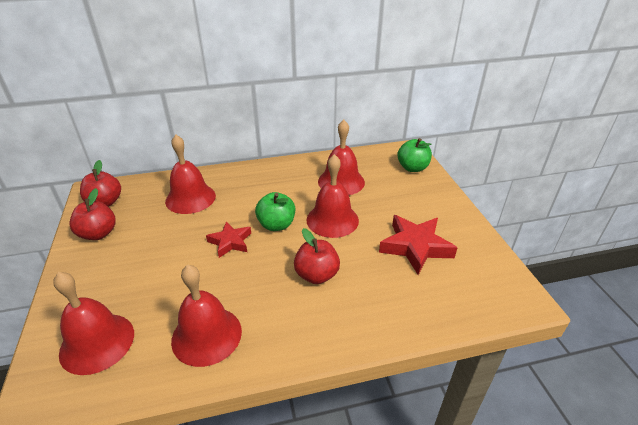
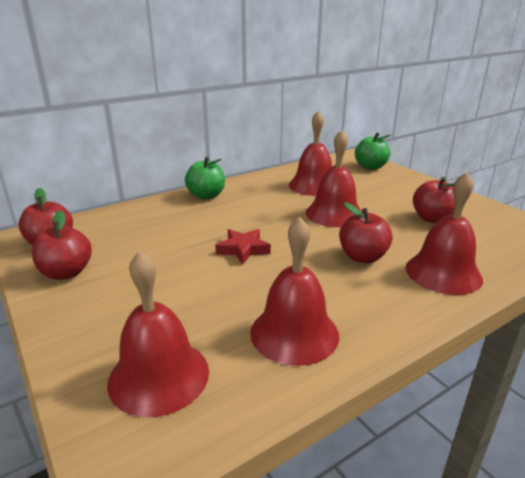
camera: 20 degrees left, 10 degrees down
red bell [165,135,216,214] -> red bell moved to [406,172,483,295]
green apple [255,192,295,231] -> green apple moved to [185,157,225,200]
red star [379,215,457,275] -> red apple [413,177,454,223]

